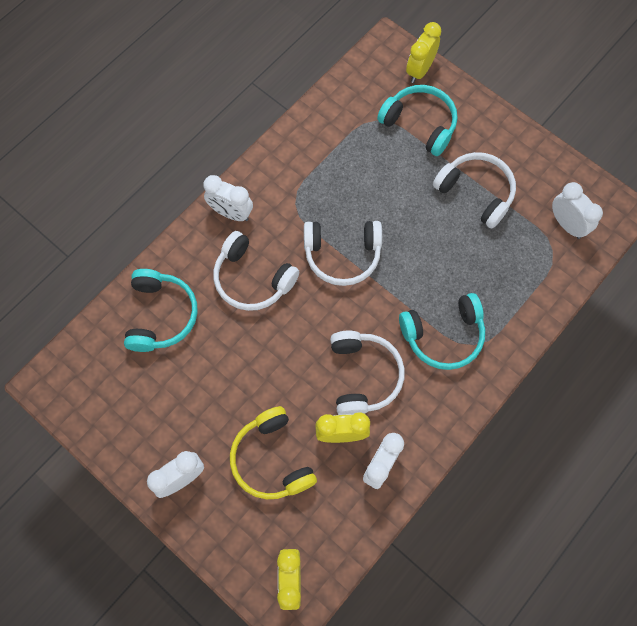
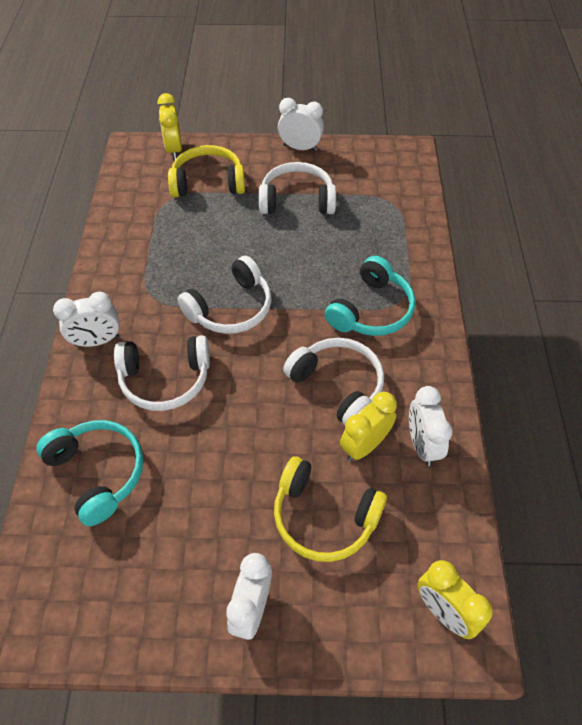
camera: 40 degrees left, 15 degrees down
turquoise headphones [377,85,458,156] -> yellow headphones [168,145,245,197]
white clock [552,182,603,239] -> white clock moved to [278,98,324,151]

